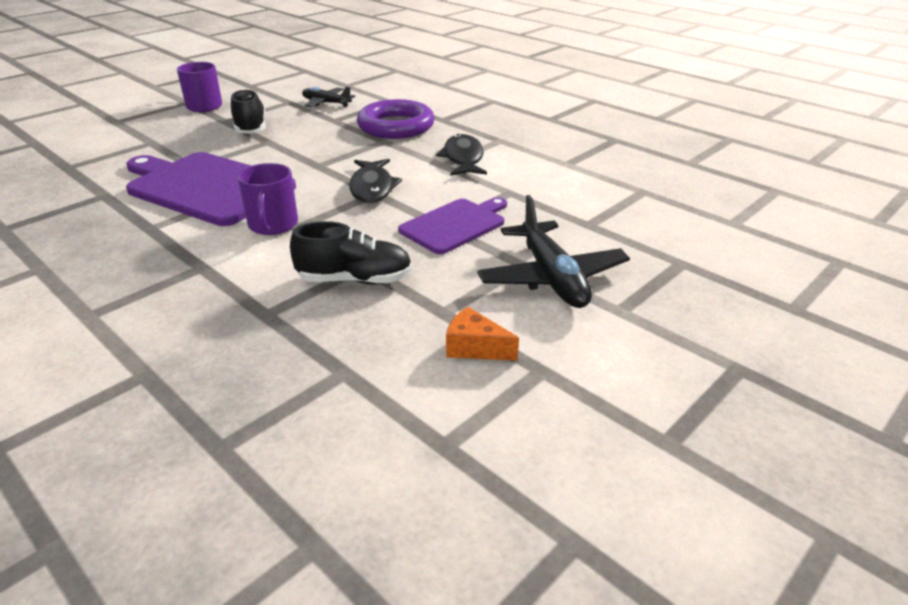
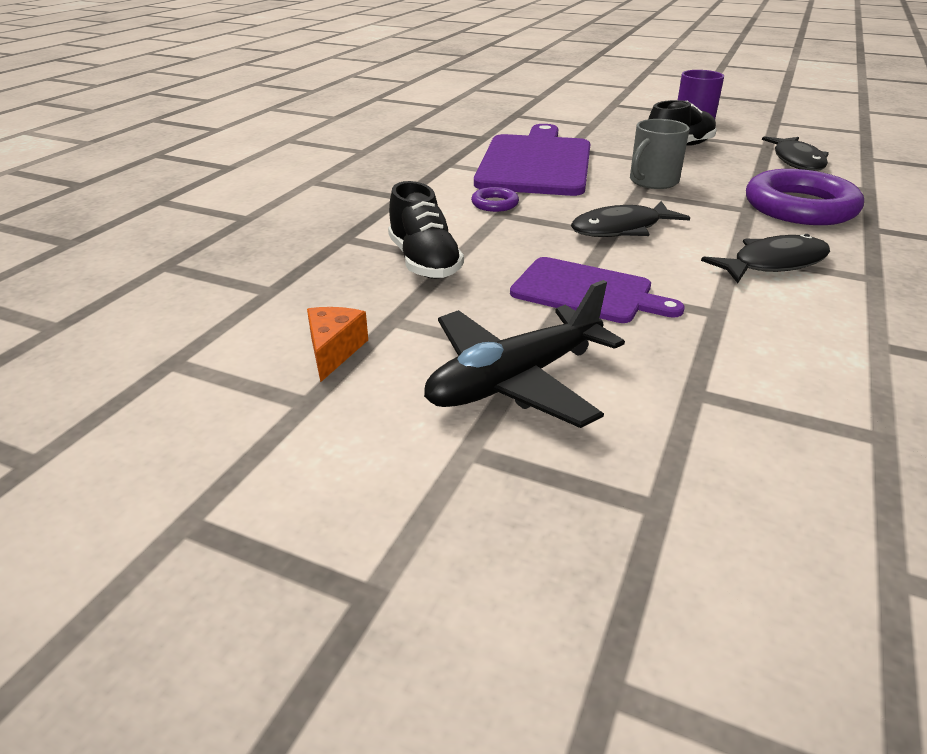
camera: 70 degrees right, 0 degrees up
purple mug [238,163,298,235] -> purple ring [471,187,519,212]
black plane [302,87,355,107] -> black fish [762,136,829,171]
none -> grey mug [630,119,690,189]

